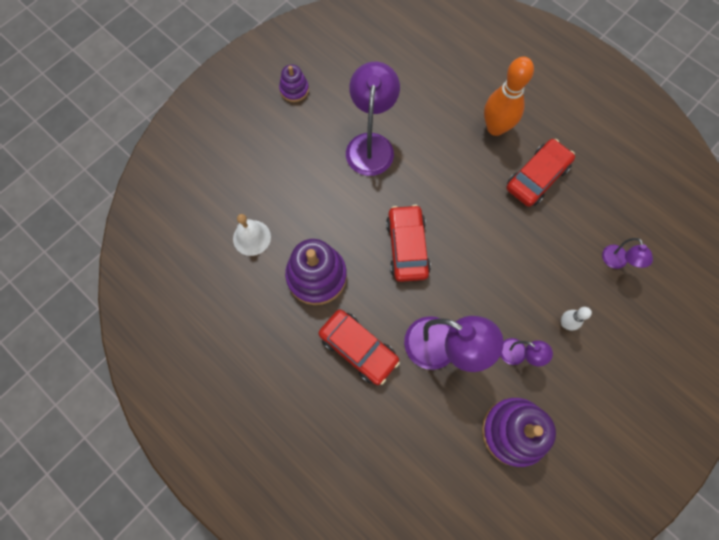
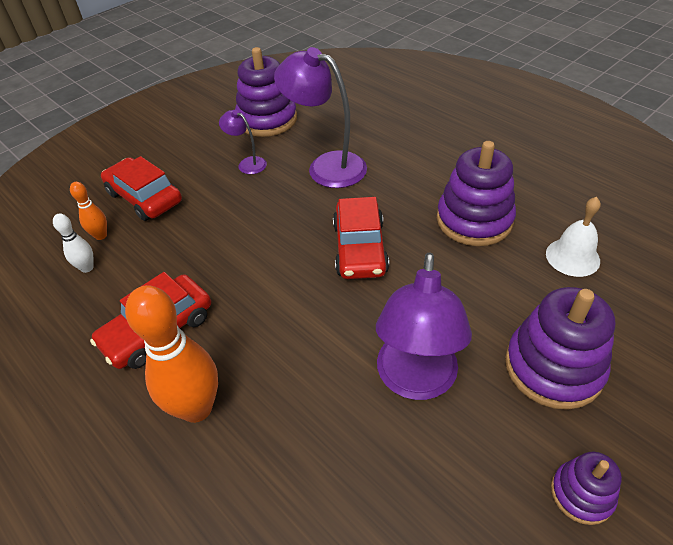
camera: 175 degrees left, 25 degrees down
red car [318,310,400,385] -> red car moved to [101,156,182,221]
white bowling pin [561,307,592,330] -> white bowling pin moved to [53,214,93,273]
purple lamp [602,238,653,269] -> orange bowling pin [70,182,107,240]
none -> purple stacking toy [505,287,615,410]

